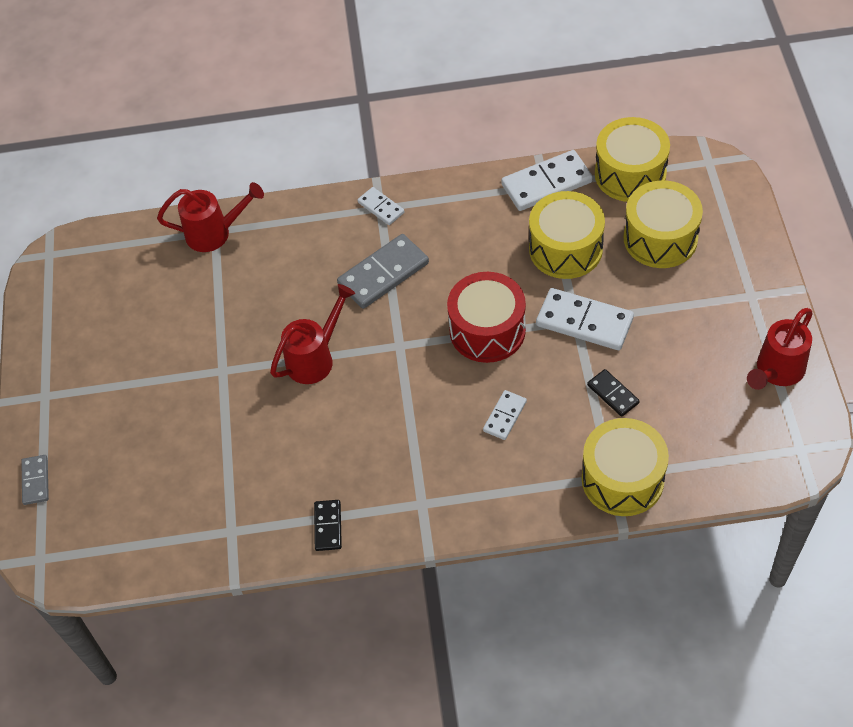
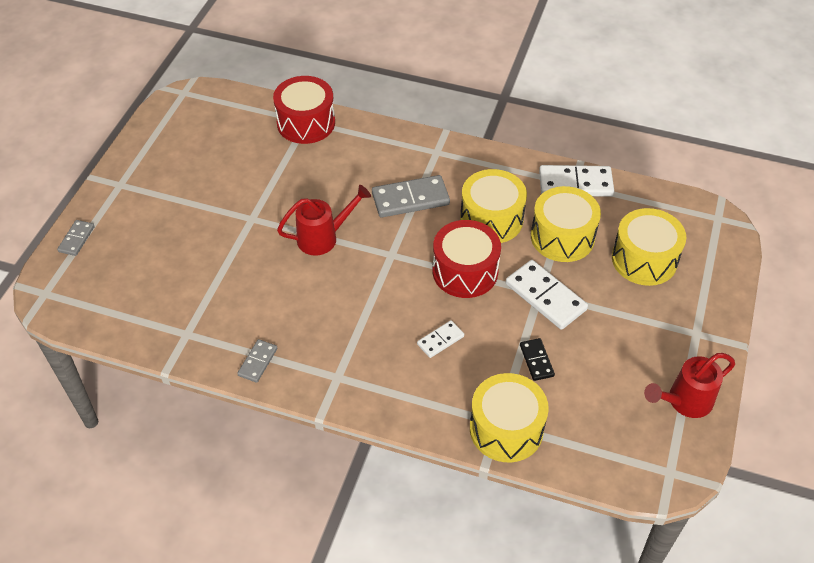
camera: 20 degrees right, 5 degrees down
red watering can [157,182,264,252] -> red drum [273,76,335,144]
black domino [314,500,342,551] -> grey domino [237,339,277,383]
white domino [358,187,404,225] -> none
yellow drum [595,117,670,202] -> yellow drum moved to [460,169,527,243]

